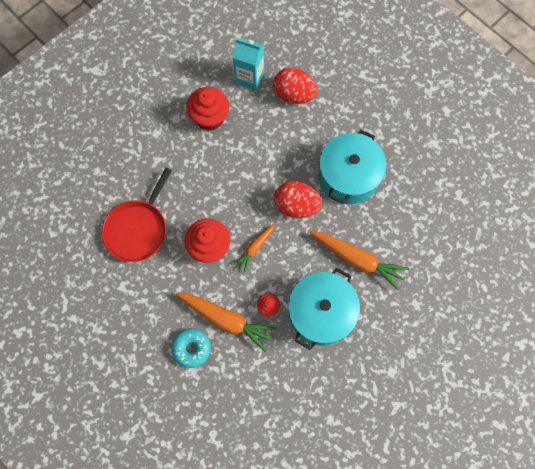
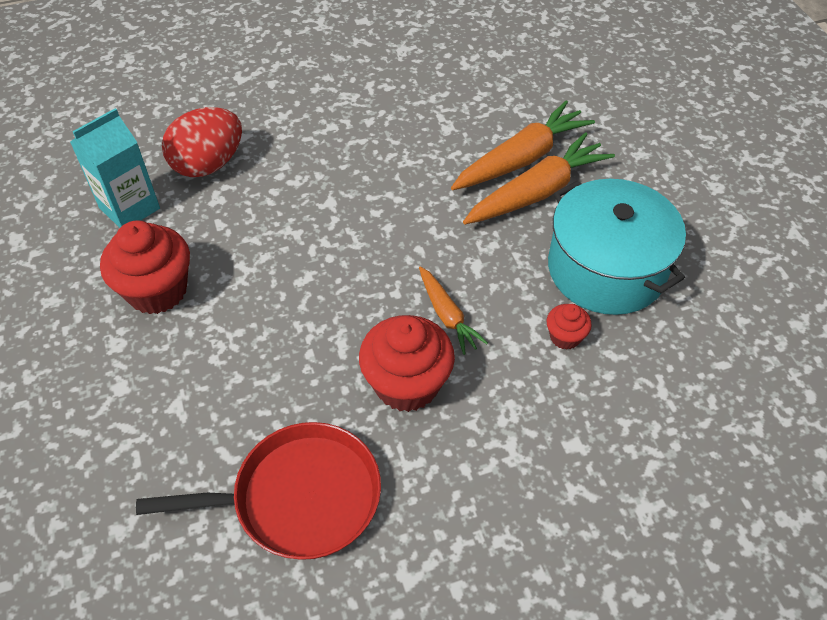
camera: 65 degrees left, 20 degrees down
red pan [102,168,172,262] -> red pan turned 60 degrees counterclockwise [136,422,381,560]
turquoise donut [172,328,211,368] -> none
orange carrot [176,292,277,352] -> orange carrot moved to [451,101,595,190]
red egg [274,181,322,218] -> none
turquoise pot [318,130,387,204] -> none

